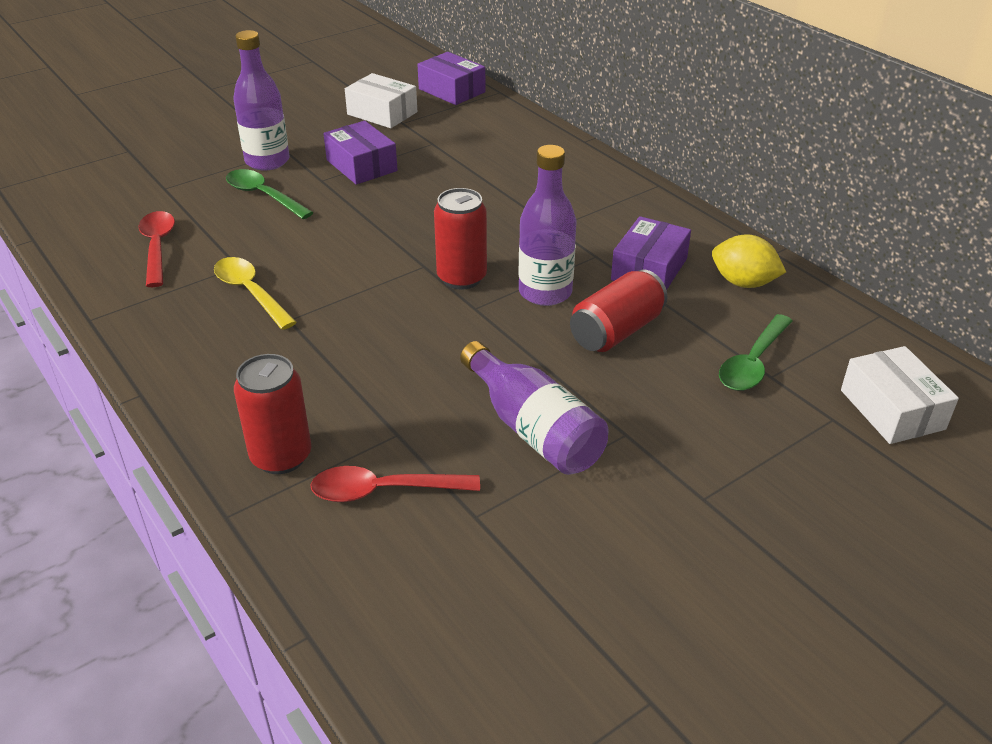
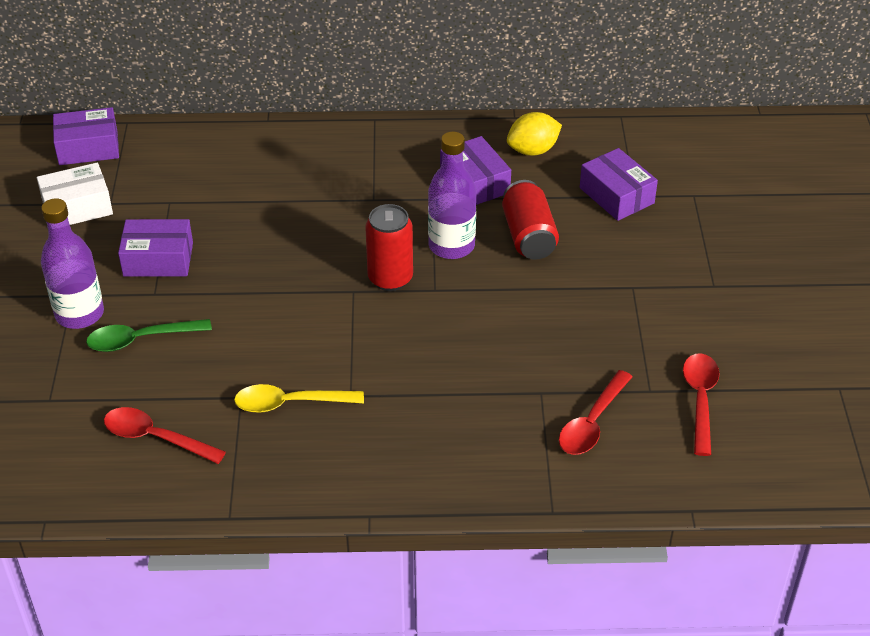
camera: 55 degrees left, 5 degrees up
red can [234,354,311,474] -> none
purple bottle [460,341,609,475] -> none
green spoon [719,314,792,391] -> purple box [580,148,658,221]
white box [841,346,959,444] -> none
none -> red spoon [683,353,719,456]

